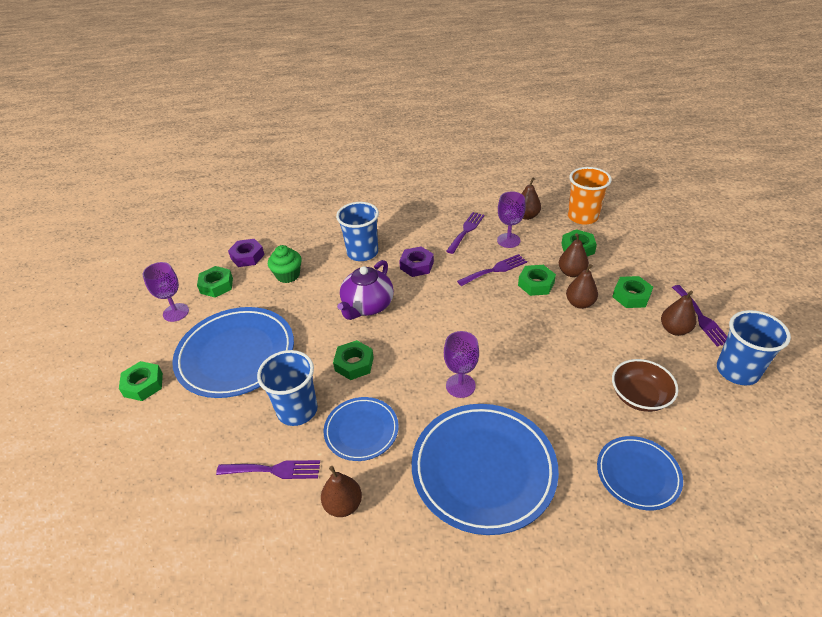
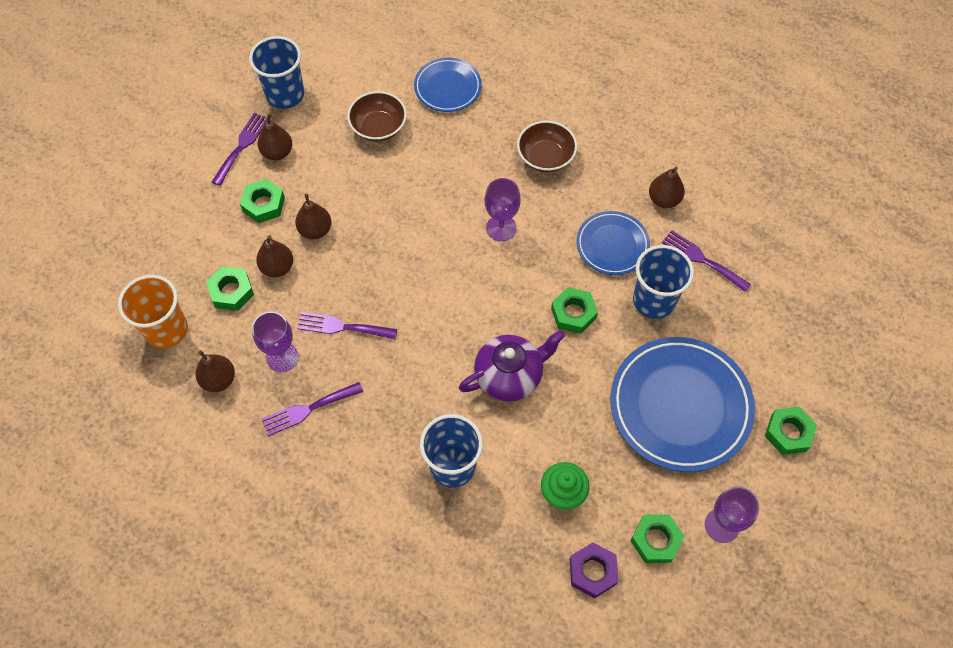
camera: 145 degrees left, 20 degrees up
purple nut [399,247,434,277] -> none
blue plate [412,404,559,535] -> brown bowl [517,121,577,172]
green nut [518,265,556,296] -> none

